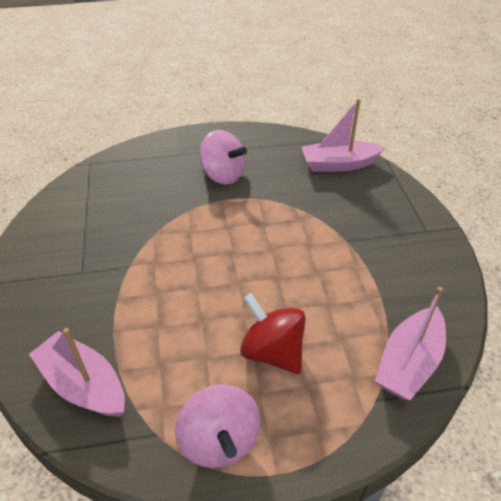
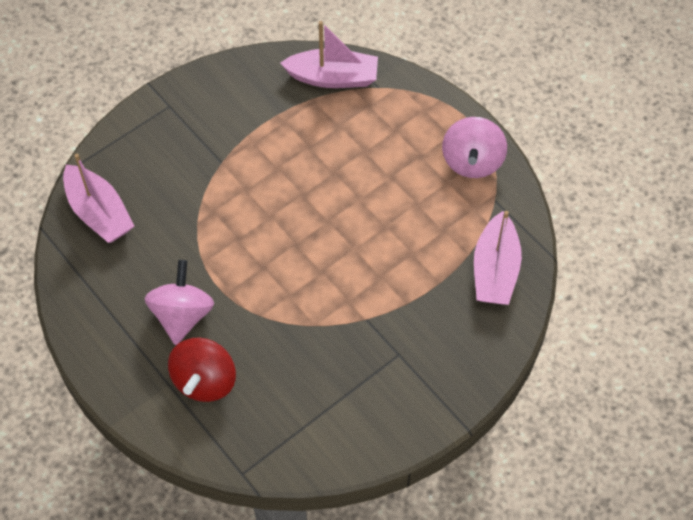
camera: 120 degrees left, 15 degrees up
pink spinning top [175,385,261,468] -> pink spinning top turned 150 degrees clockwise [442,117,507,178]
red spinning top [240,293,306,374] -> red spinning top moved to [168,338,236,402]

